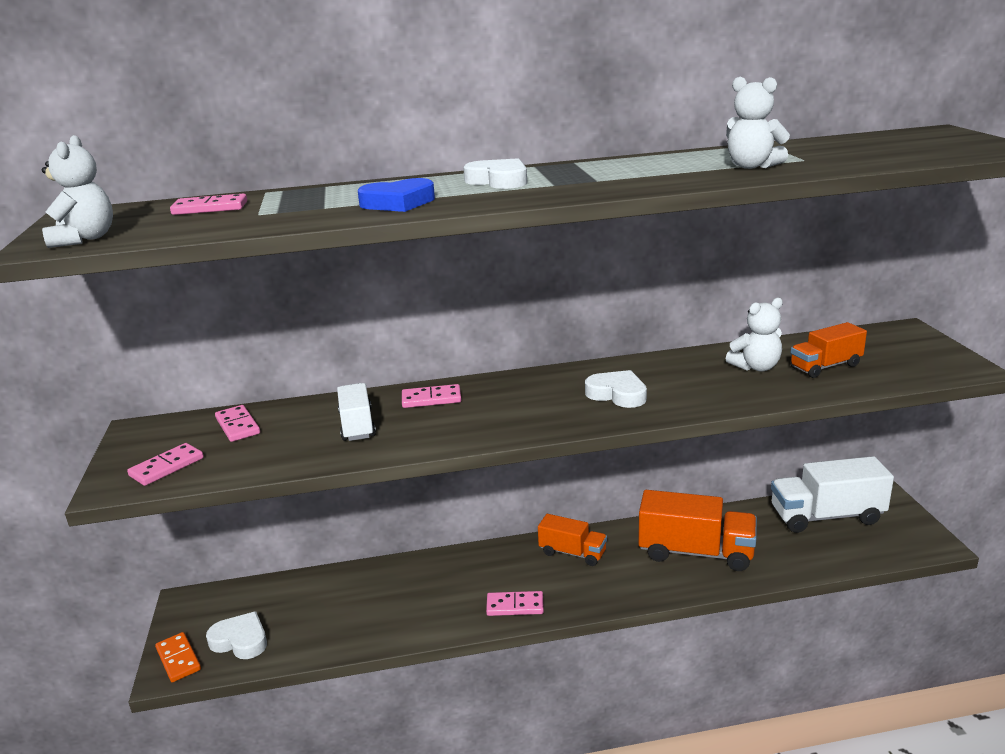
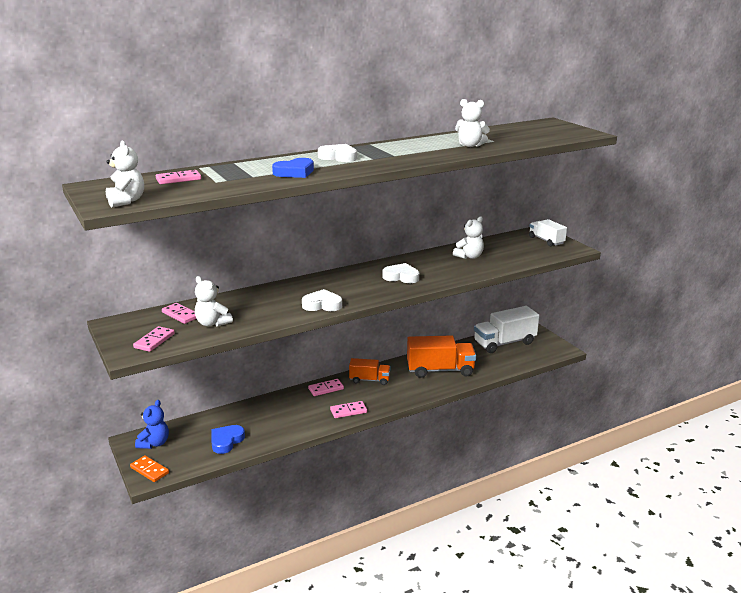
camera: 20 degrees left, 0 degrees up
white heart [206,611,267,659] -> white heart moved to [302,289,342,311]
white truck [337,383,376,441] -> white truck moved to [529,219,567,246]
pink domino [402,384,462,408] -> pink domino moved to [308,379,344,396]
orange truck [790,322,867,378] -> none
none -> blue teddy bear [135,400,169,449]
none -> white teddy bear [195,276,233,327]
none -> blue heart [211,425,245,454]

